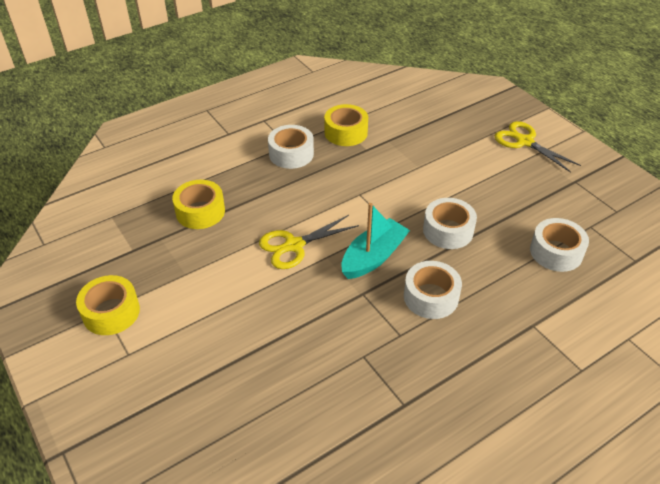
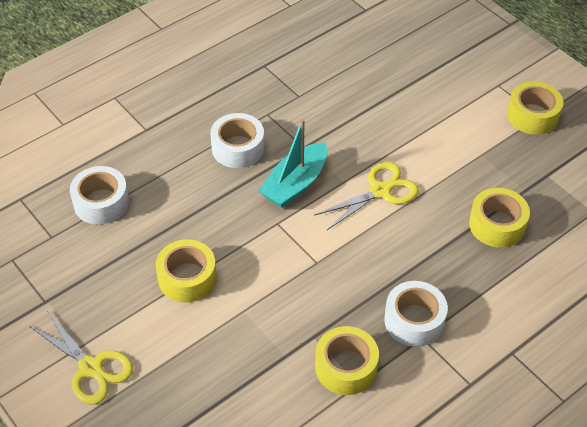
camera: 175 degrees right, 5 degrees up
white tape [423,198,477,249] -> none
none -> yellow tape [156,239,217,303]

